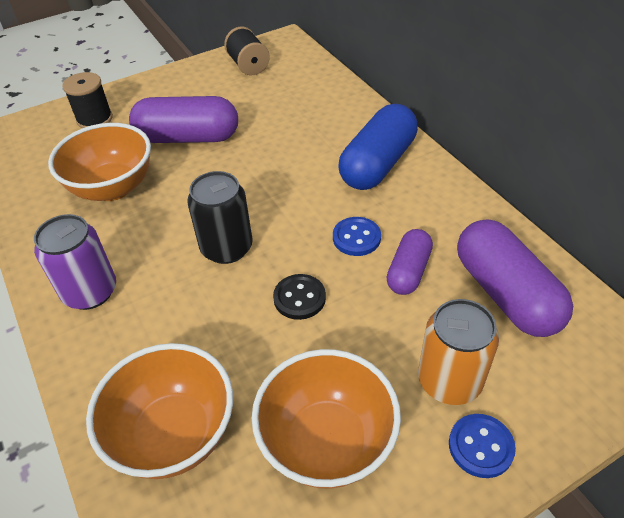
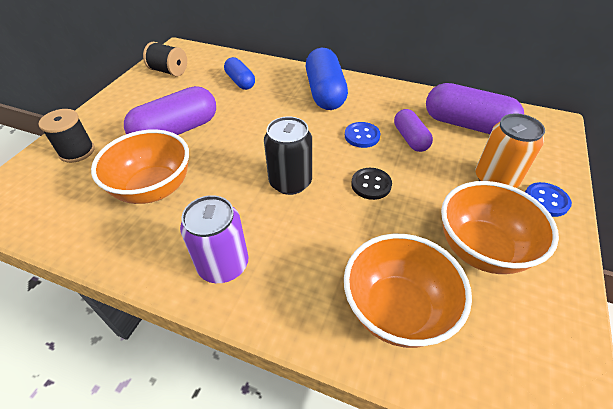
camera: 40 degrees left, 0 degrees up
none -> blue capsule [224,57,255,90]

